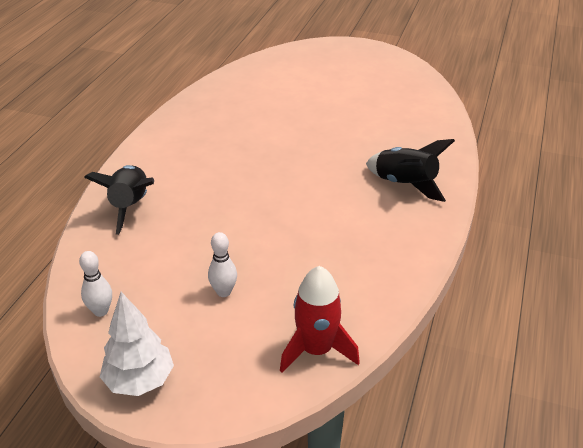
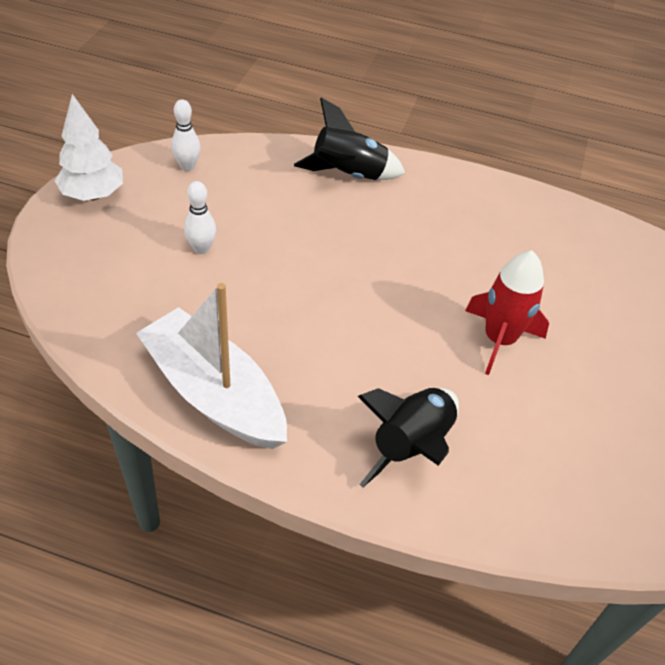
camera: 85 degrees right, 10 degrees up
red rocket [280,266,360,373] -> red rocket moved to [465,250,549,375]
none -> white boat [136,283,287,449]

